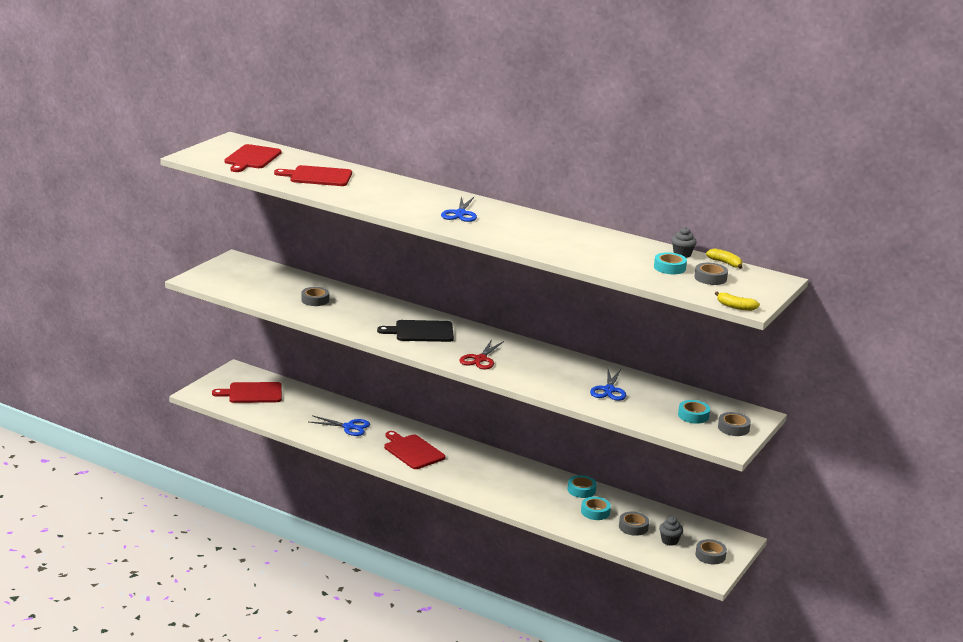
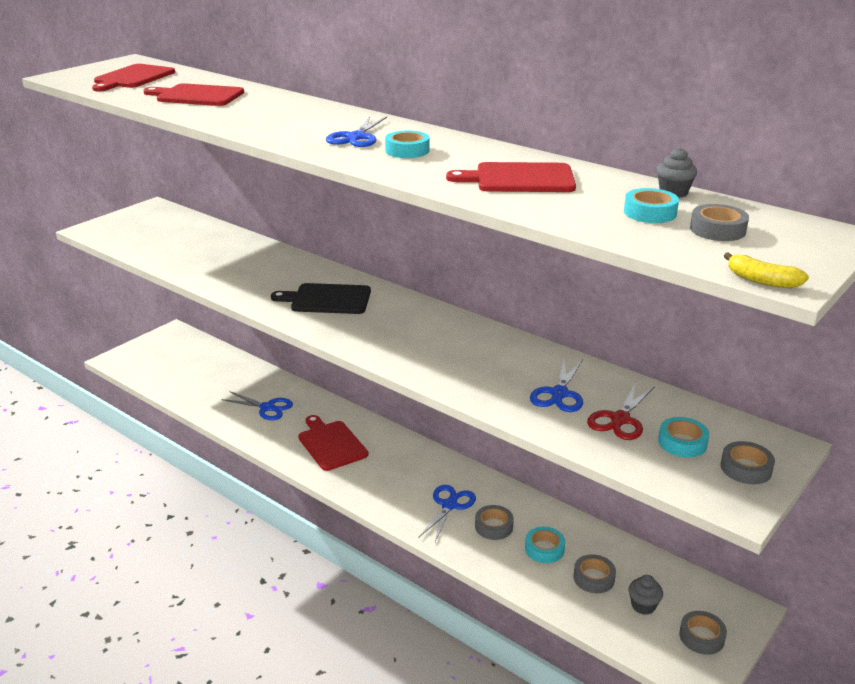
camera: 10 degrees right, 5 degrees up
red cutting board [212,382,282,403] -> red cutting board moved to [446,162,576,192]
grey tape [302,287,329,306] -> grey tape moved to [475,505,514,540]
red scissors [460,339,504,369] -> red scissors moved to [587,382,655,440]
turquoise tape [568,475,597,498] -> turquoise tape moved to [385,131,429,158]
yellow banana [706,249,742,269] -> none
none -> blue scissors [418,485,476,542]

